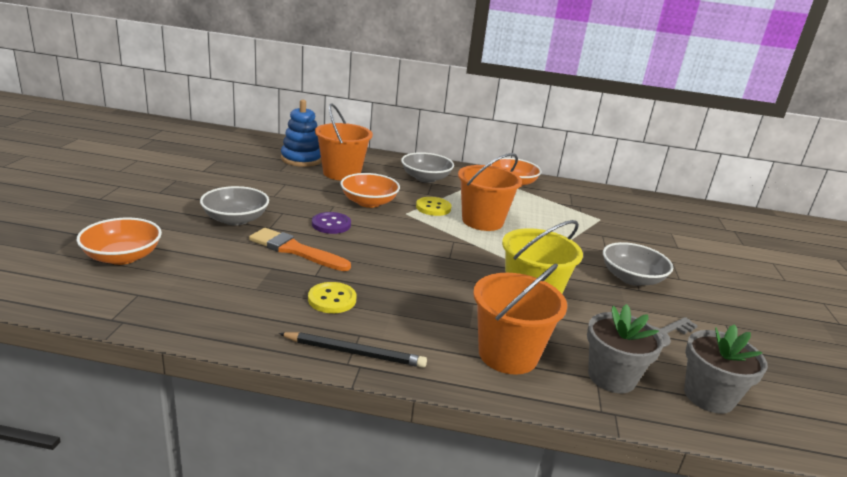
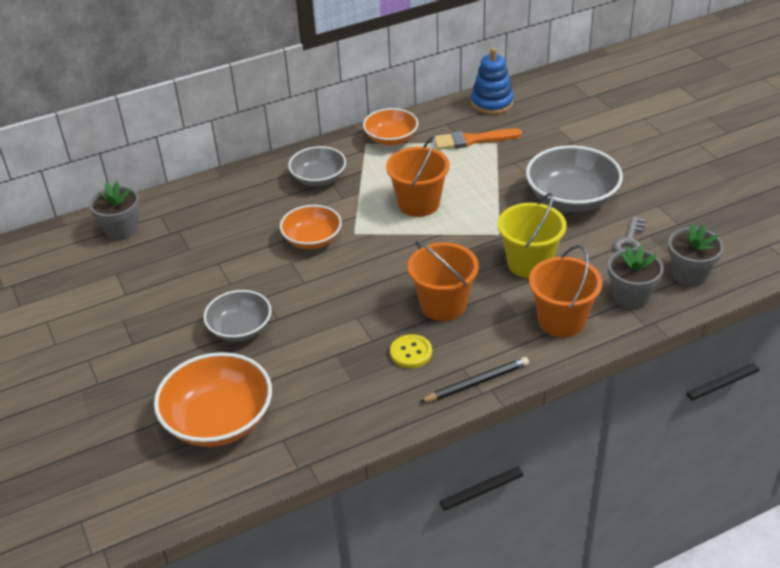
camera: 30 degrees left, 15 degrees up
orange bowl [77,218,162,265] -> orange bowl [154,352,272,447], size x1.58
orange brush [249,228,351,271] -> orange brush moved to [435,128,522,150]
blue stacking toy [281,99,322,167] -> blue stacking toy moved to [471,48,514,115]
purple button [312,212,351,234] -> none
orange bucket [315,103,373,181] -> orange bucket moved to [408,240,479,321]
yellow button [416,197,452,216] -> none
grey bowl [603,242,673,286] -> grey bowl [526,145,623,212], size x1.58
none -> grey flower pot [89,181,140,240]

